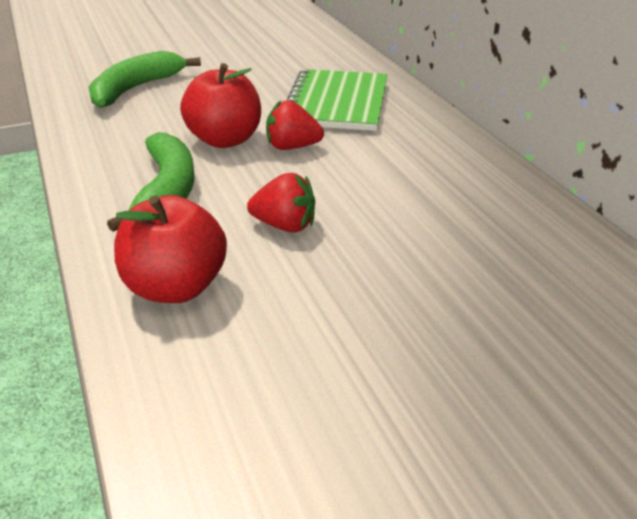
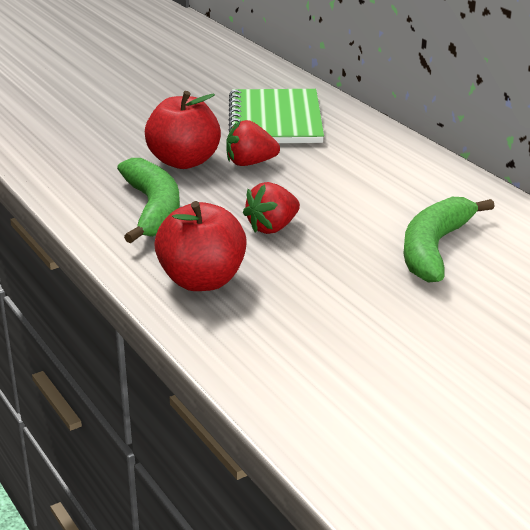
camera: 10 degrees left, 5 degrees down
green banana [88,51,201,108] -> green banana moved to [403,197,495,283]
red strawberry [247,173,315,233] -> red strawberry turned 135 degrees clockwise [243,182,300,234]

